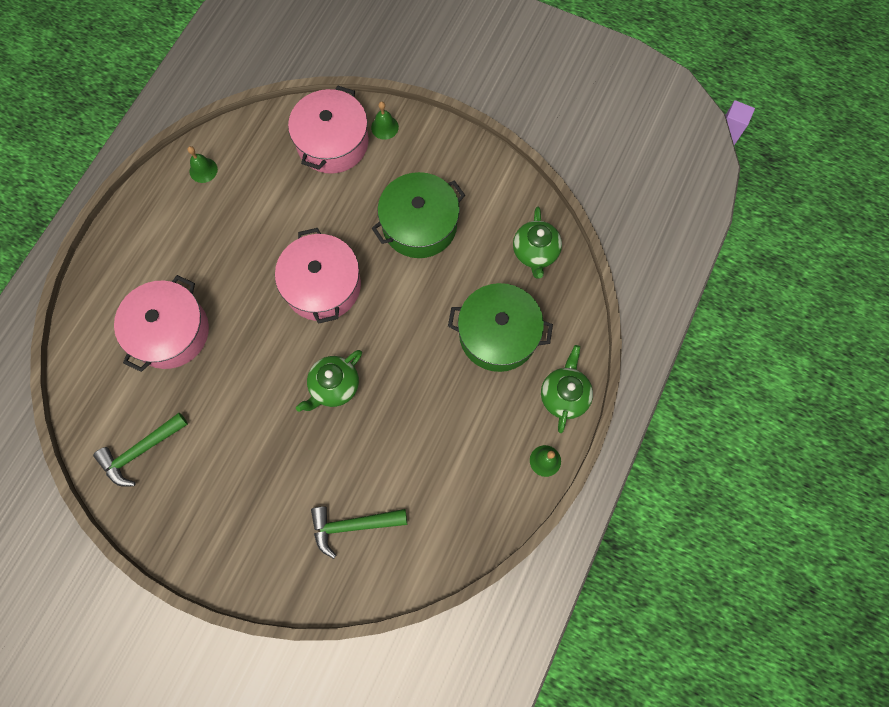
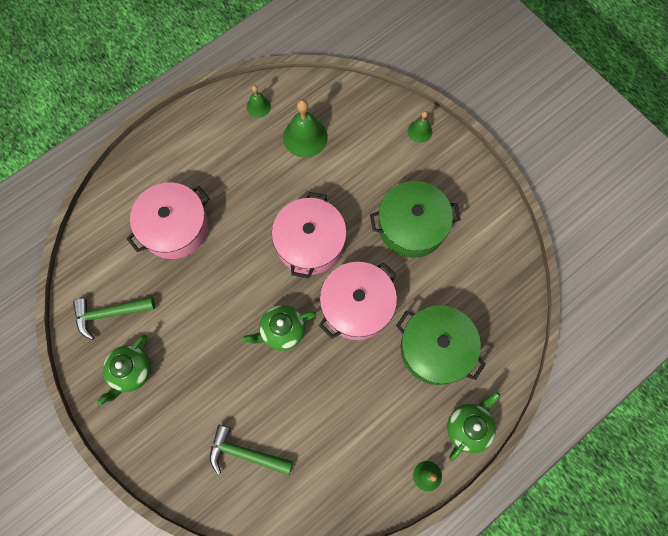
camera: 25 degrees right, 0 degrees up
pink pot [288,86,369,174] -> pink pot moved to [319,262,397,340]
green teapot [513,207,562,279] -> green teapot moved to [97,335,151,406]
none -> green bell [283,100,328,158]

